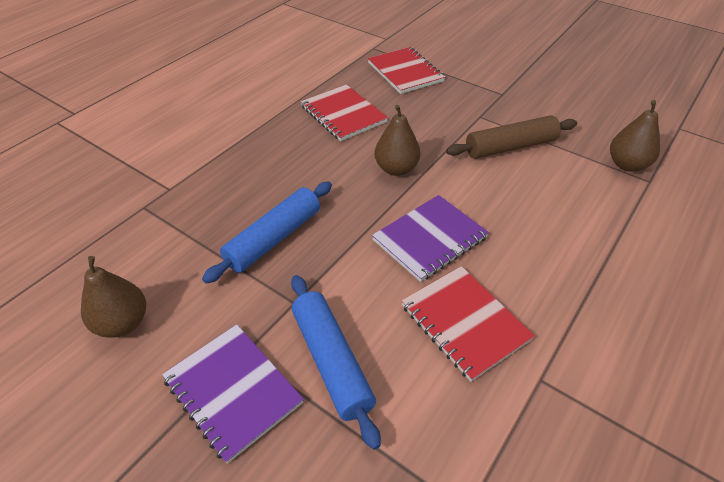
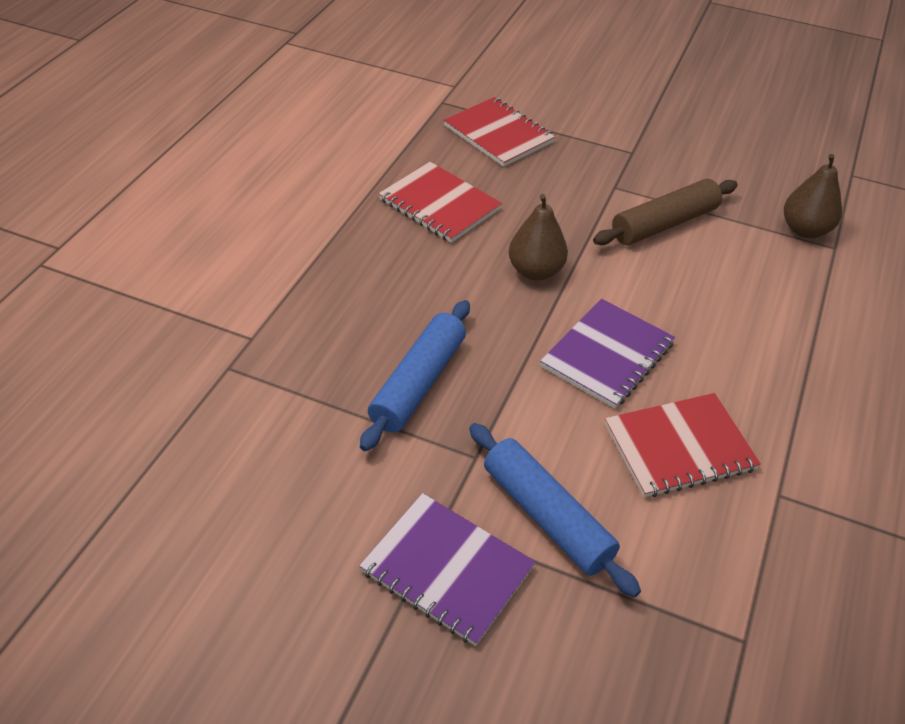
camera: 15 degrees left, 0 degrees up
brown pear [81,256,146,338] -> none
red notebook [401,266,535,382] -> red notebook turned 60 degrees counterclockwise [605,393,761,498]

